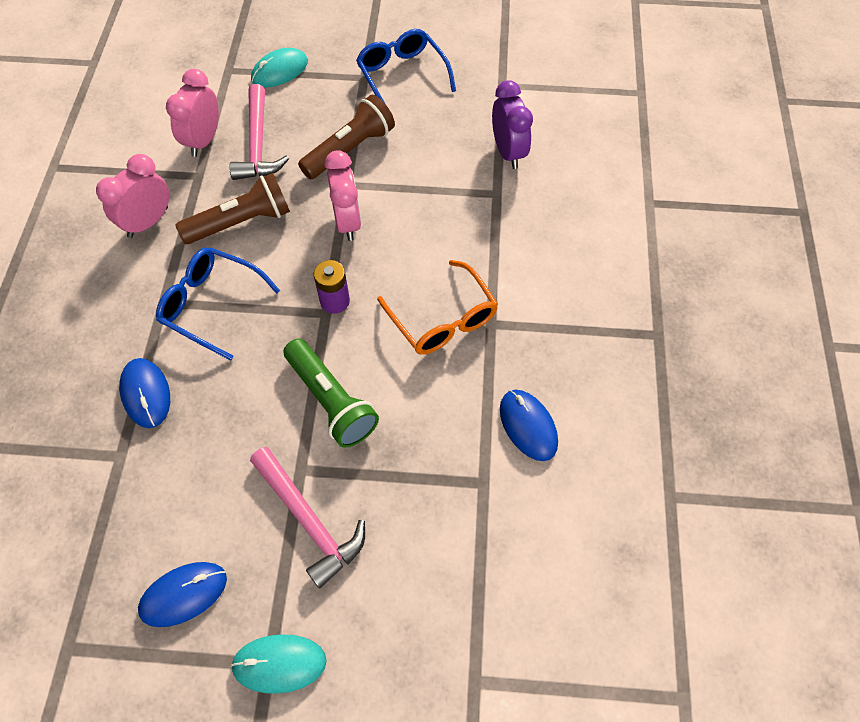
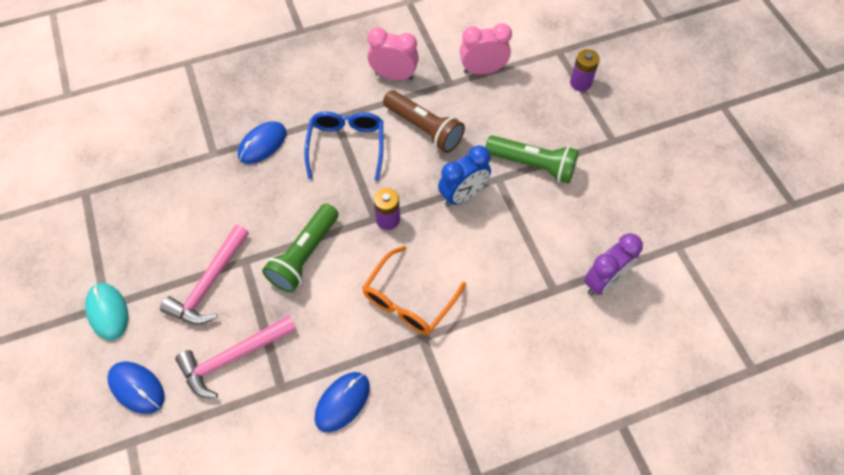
camera: 65 degrees right, 0 degrees up
blue mouse [138,562,227,627] -> blue mouse moved to [107,362,165,414]
pink hammer [229,84,289,180] -> pink hammer moved to [175,315,296,398]
turquoise mouse [251,48,308,87] -> purple battery [570,49,600,91]
brown flashlight [298,95,395,179] -> green flashlight [485,135,579,184]
pink clock [325,150,361,241] -> blue clock [438,146,491,207]
blue glasses [356,29,456,103] -> none

